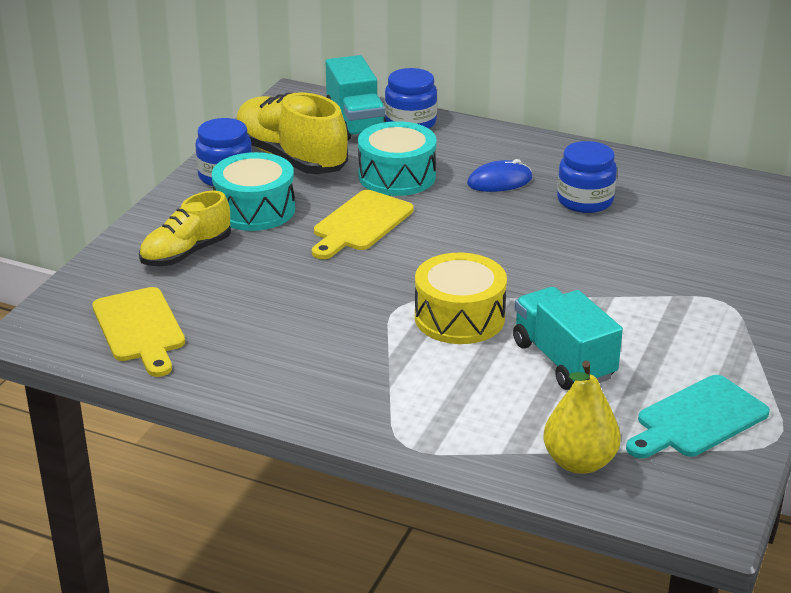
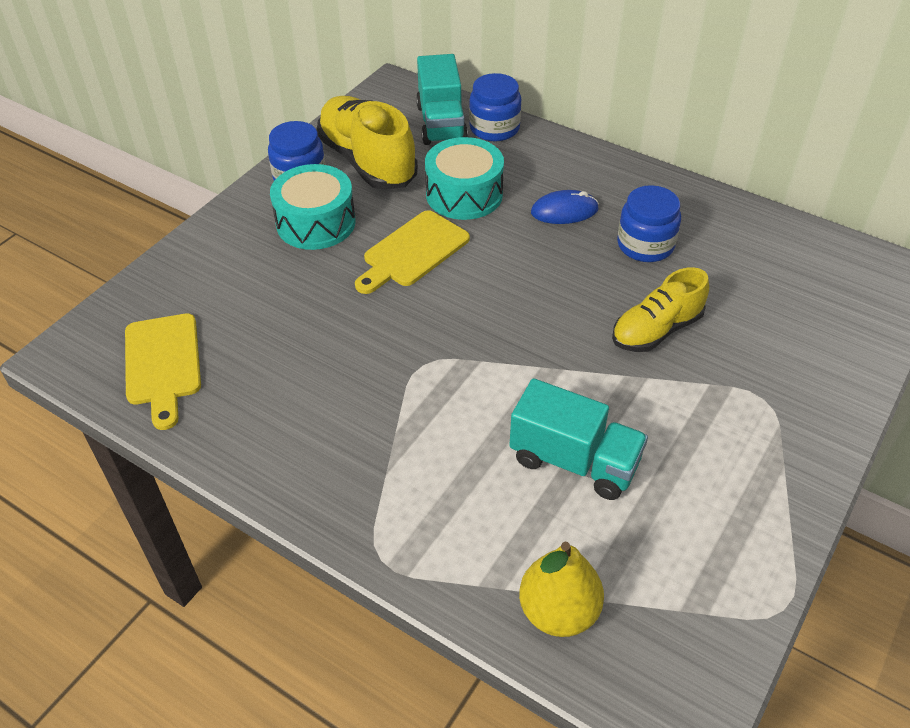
camera: 10 degrees right, 15 degrees up
yellow shoe [139,191,231,266] -> yellow shoe moved to [612,267,709,352]
yellow drum [415,253,507,344] -> none
turquoise truck [513,287,623,390] -> turquoise truck turned 135 degrees clockwise [509,378,648,500]
turquoise cutting board [626,375,770,458] -> none

